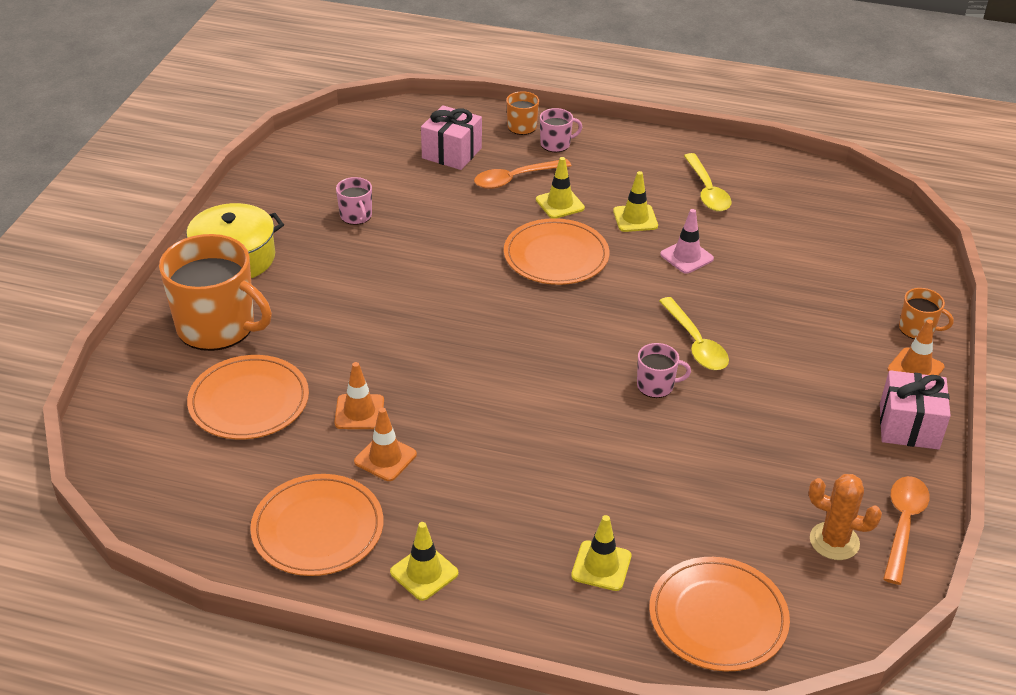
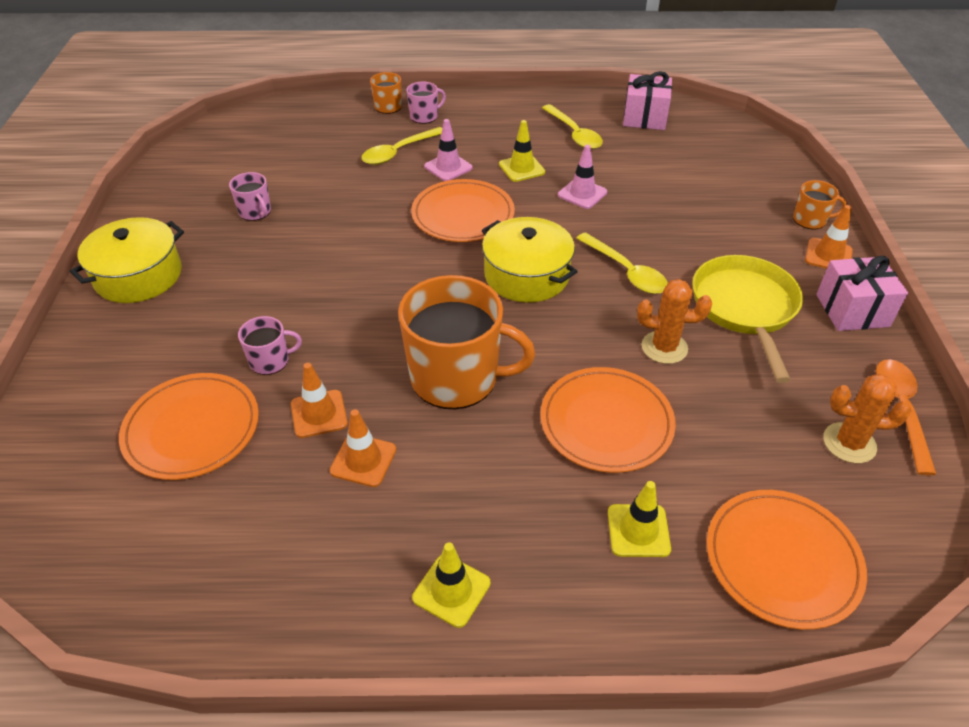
camera: 15 degrees left, 5 degrees up
orange mug [159,234,272,351] -> orange mug moved to [398,275,535,409]
orange plate [250,474,383,576] -> orange plate moved to [540,367,676,473]
pink gift [421,105,482,170] -> pink gift moved to [623,71,672,130]
orange spoon [474,159,572,189] -> yellow spoon [361,127,442,165]
yellow traffic cone [536,157,585,218] -> pink traffic cone [424,119,473,181]
pink mug [637,343,691,398] -> pink mug moved to [238,316,302,375]
none -> yellow pot [482,217,578,303]
none -> orange cactus [637,279,712,364]
none -> yellow pan [692,255,803,383]

